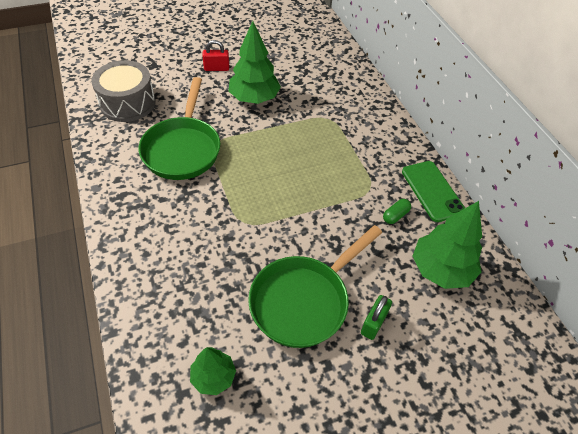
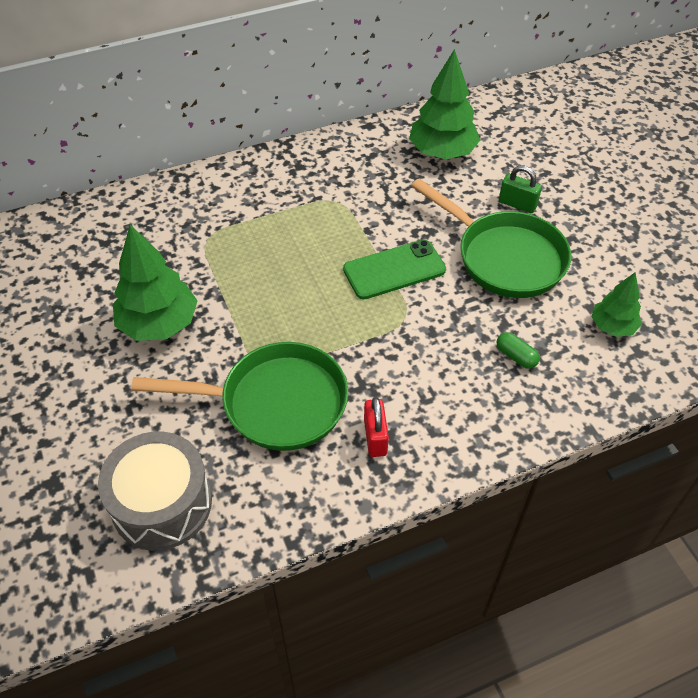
camera: 90 degrees left, 0 degrees up
red padlock [202,40,229,71] -> red padlock moved to [364,397,389,457]
green capsule [383,199,411,224] -> green capsule moved to [496,332,540,369]
green phone [402,161,465,222] -> green phone moved to [343,240,446,299]

